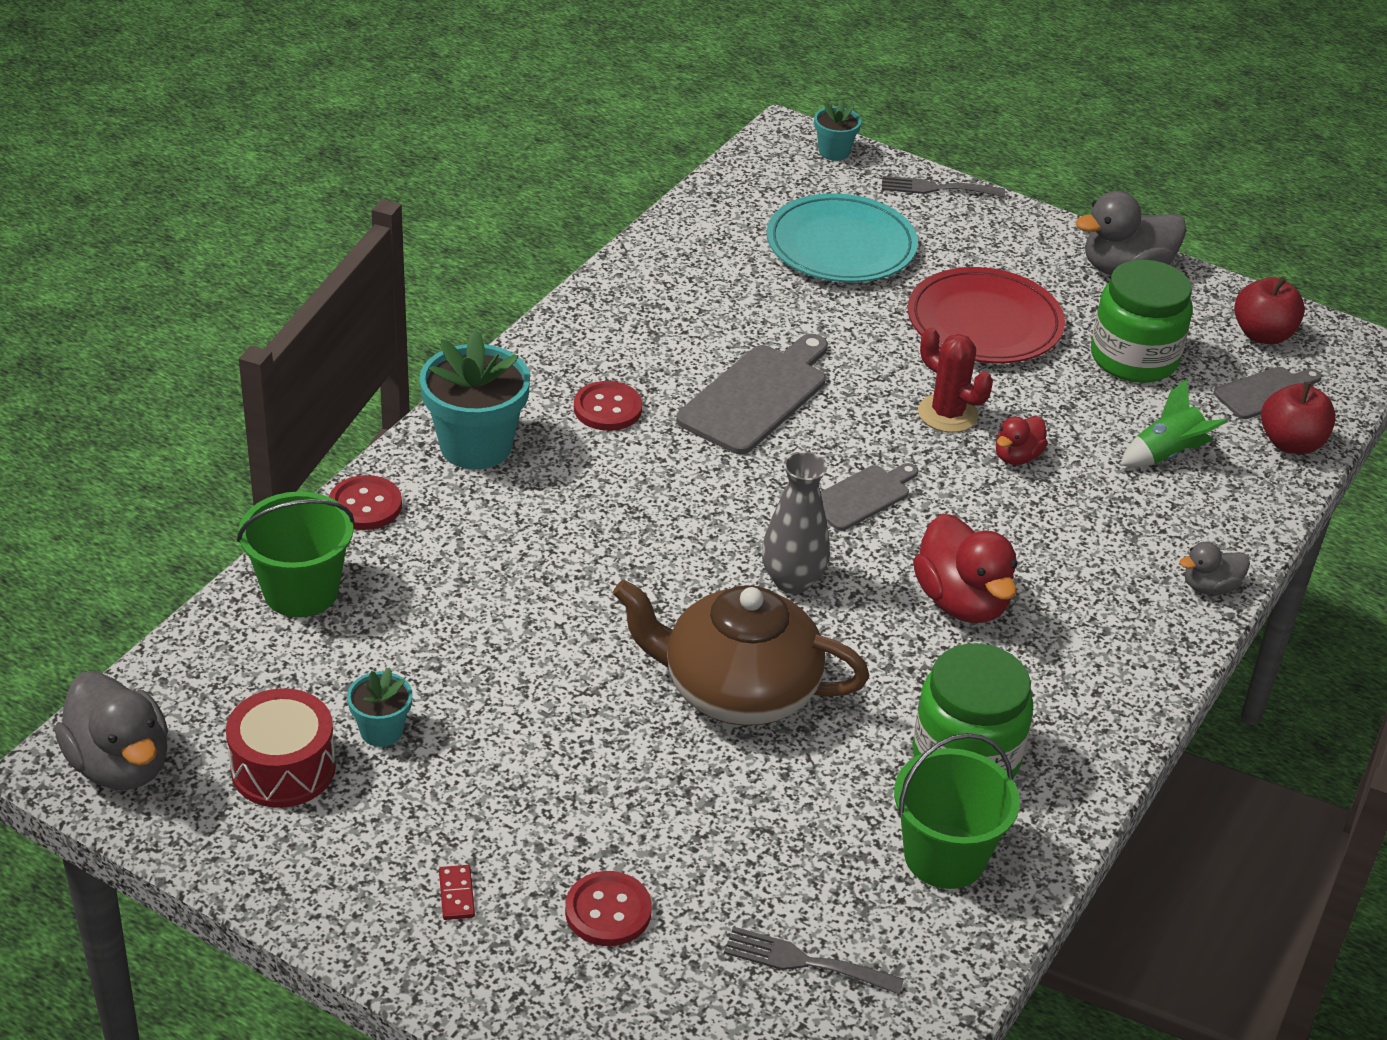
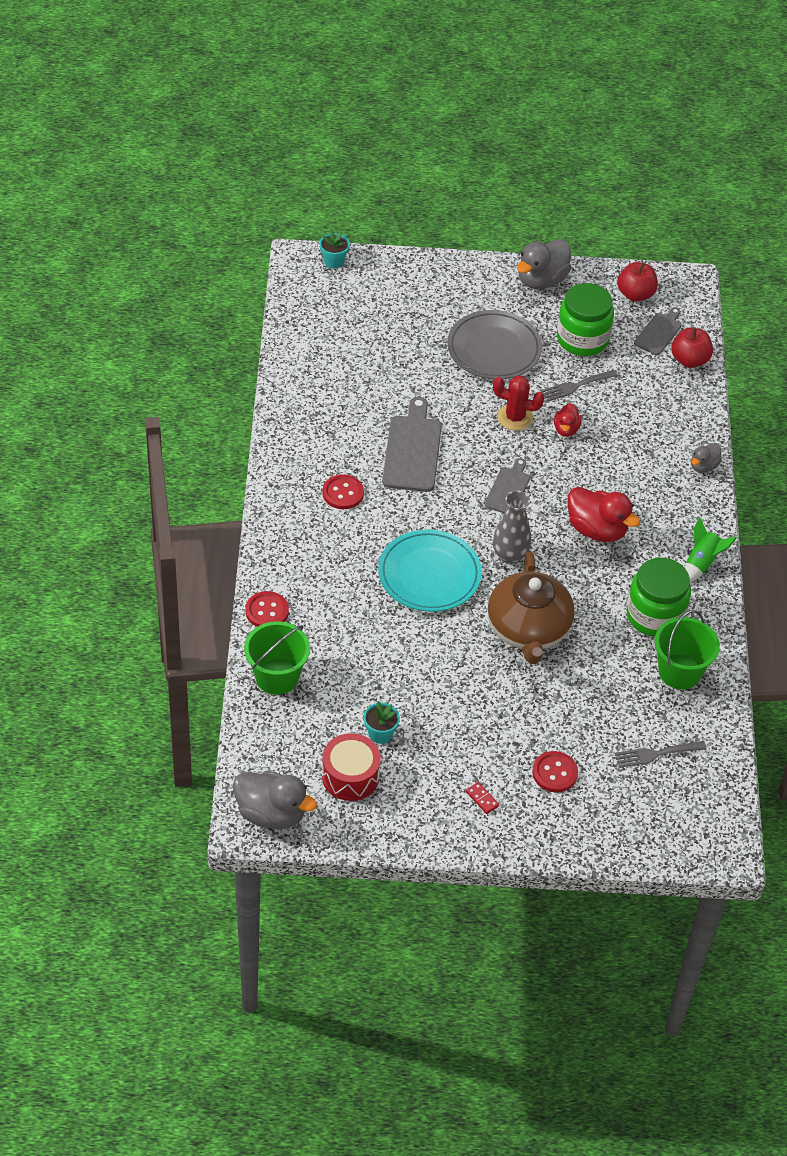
camera: 30 degrees left, 10 degrees up
turquoise flower pot [420,330,530,469] -> none
brown teapot [613,579,869,726] -> brown teapot turned 75 degrees counterclockwise [488,551,575,664]
turquoise plate [767,193,918,283] -> turquoise plate moved to [378,529,482,612]
grey fork [882,176,1005,197] -> grey fork moved to [541,370,618,402]
red plate [908,267,1065,363] -> grey plate [447,310,542,379]
green rocket [1120,379,1228,467] -> green rocket moved to [685,517,737,582]

